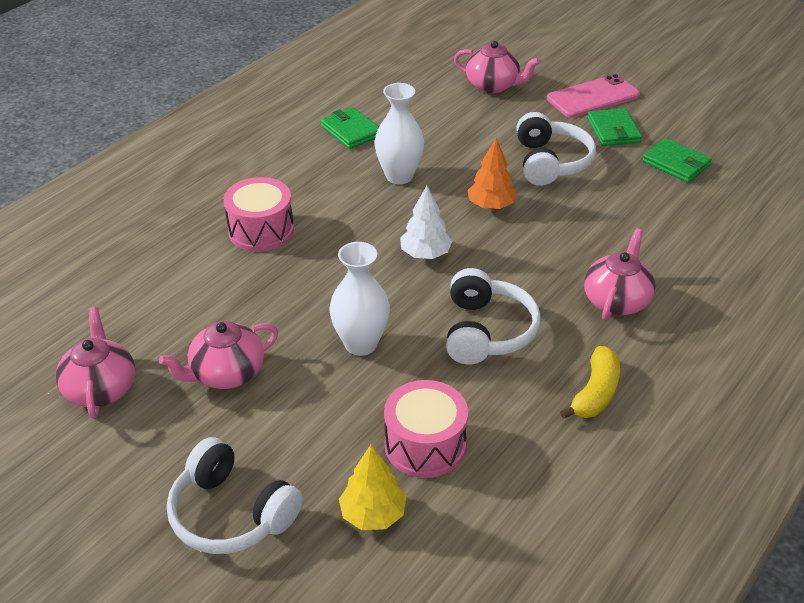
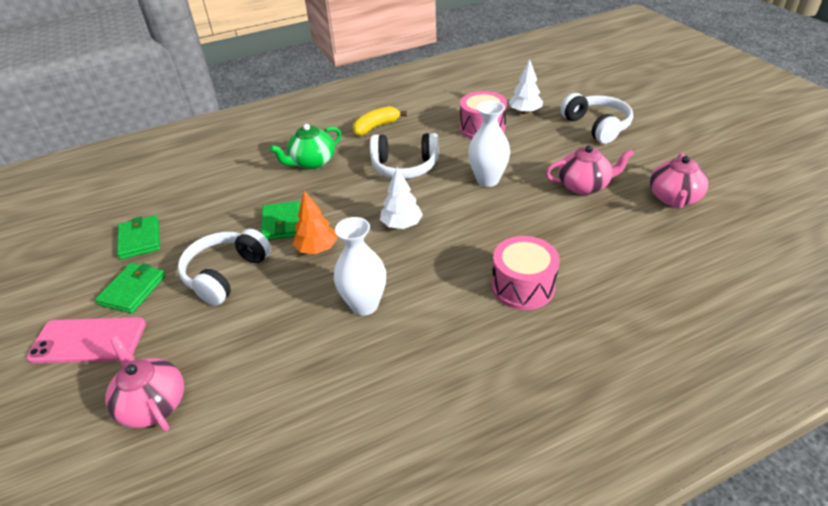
camera: 150 degrees left, 0 degrees up
green wallet [321,107,379,149] -> green wallet moved to [261,201,300,241]
yellow tree [339,445,406,530] -> white tree [508,59,543,114]
white headphones [446,268,541,365] -> white headphones turned 120 degrees counterclockwise [370,133,438,179]
pink teapot [584,229,656,321] -> green teapot [270,124,341,169]

